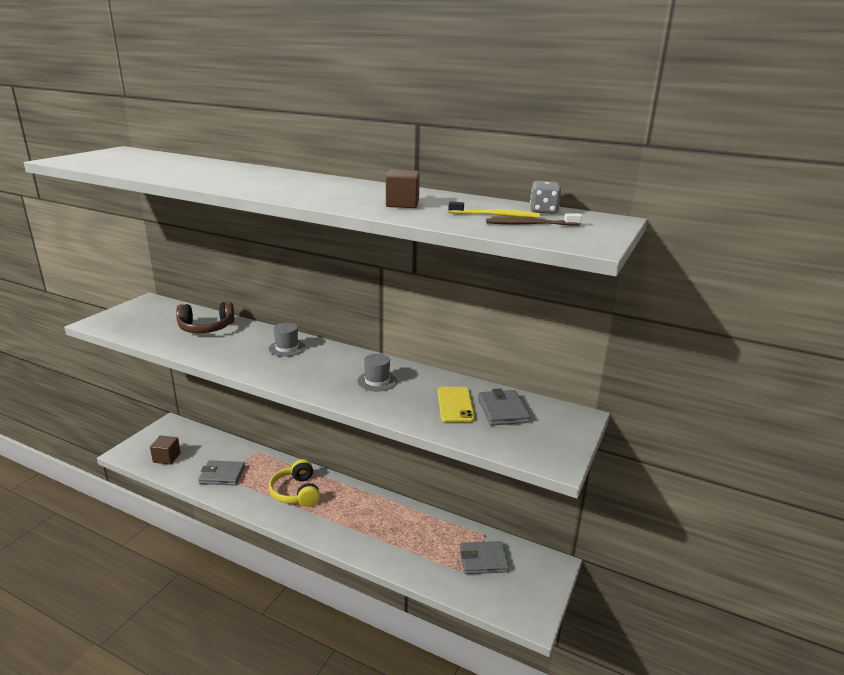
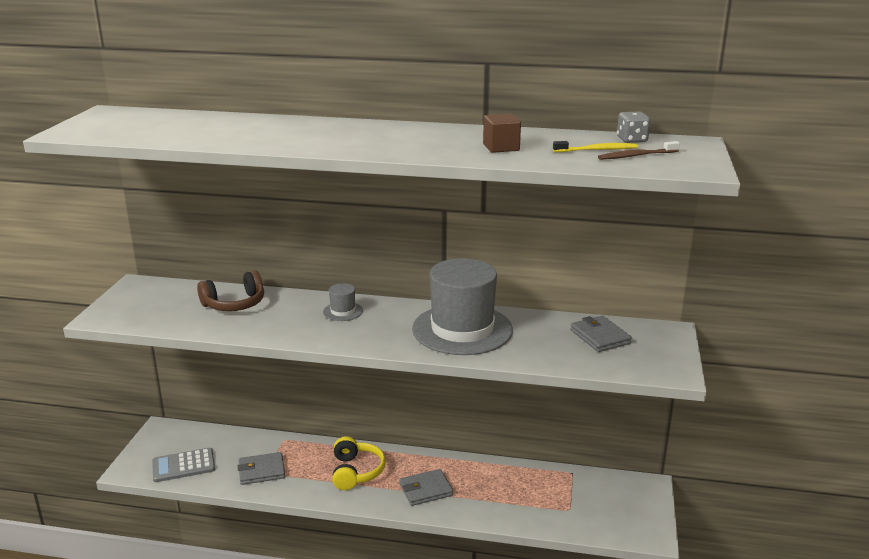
camera: 15 degrees left, 0 degrees up
brown cube [150,436,181,465] -> grey calculator [152,448,215,482]
yellow headphones [269,459,320,507] -> yellow headphones turned 150 degrees counterclockwise [332,436,386,490]
grey hat [357,353,397,391] -> grey hat [412,258,513,355], size x2.43
yellow phone [438,387,475,422] -> none
grey wallet [460,541,509,574] -> grey wallet moved to [399,469,453,506]

